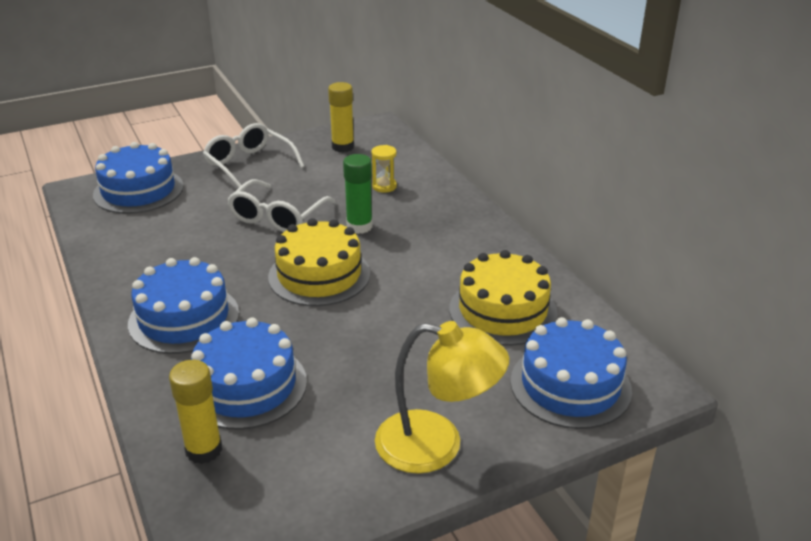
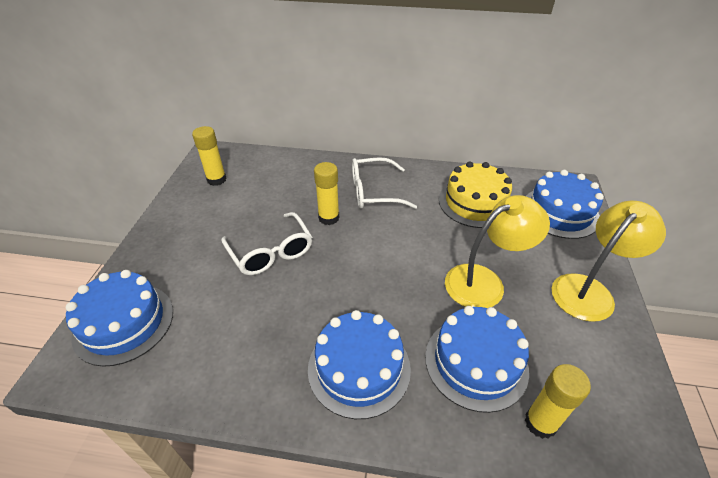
camera: 55 degrees left, 10 degrees up
white glasses [203,123,304,192] -> white glasses moved to [352,158,417,209]
yellow cake [268,218,370,306] -> none
green glue stick [343,154,373,234] -> yellow glue stick [314,162,339,225]
yellow hourglass [371,145,397,193] -> none
none -> yellow lamp [445,195,550,308]

